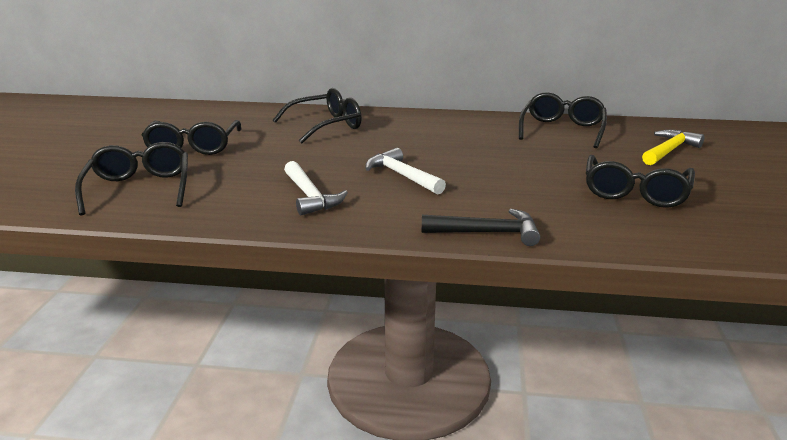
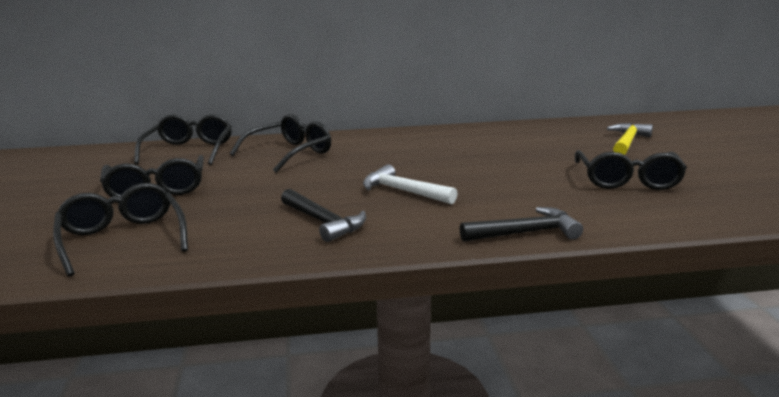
camera: 15 degrees left, 5 degrees down
white hammer [284,161,348,215] -> black hammer [281,189,366,242]
black glasses [519,92,607,148] -> black glasses moved to [134,114,232,165]

